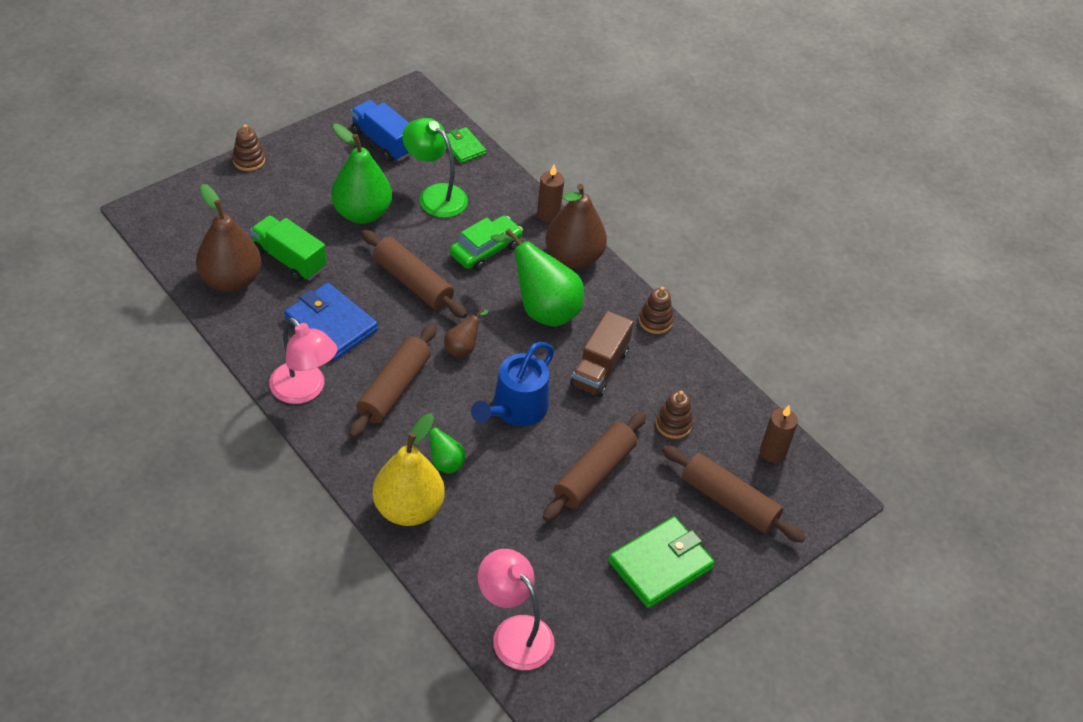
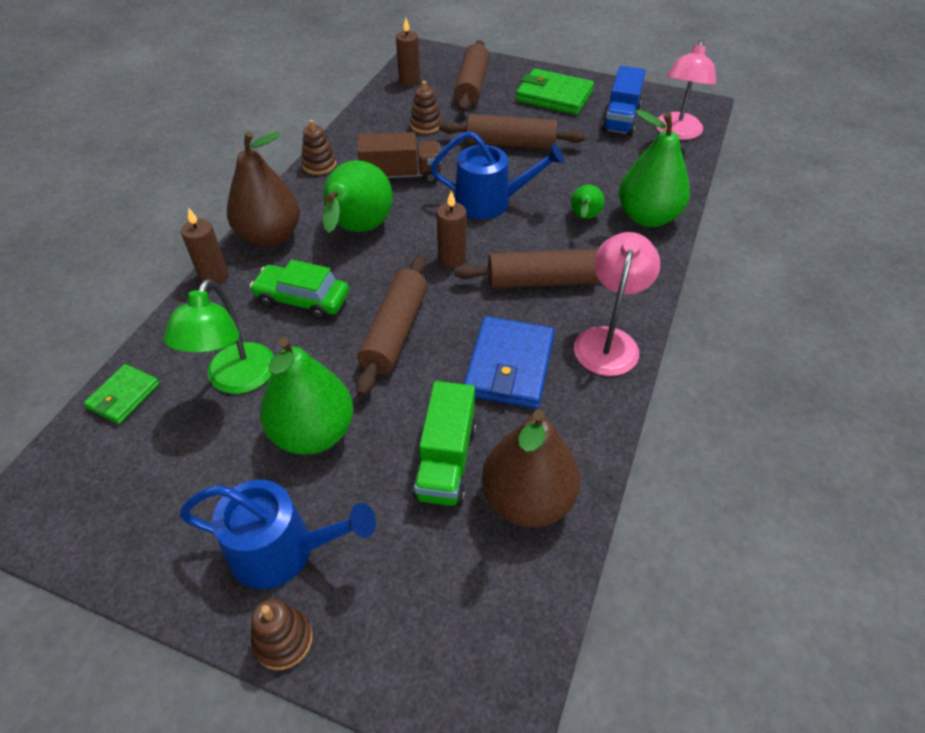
camera: 115 degrees left, 0 degrees up
blue truck [351,100,411,161] -> blue truck moved to [602,66,646,136]
yellow pear [373,413,445,526] -> green pear [619,110,690,227]
brown pear [444,309,488,358] -> brown candle [437,191,467,268]
none -> blue watering can [179,480,376,589]

